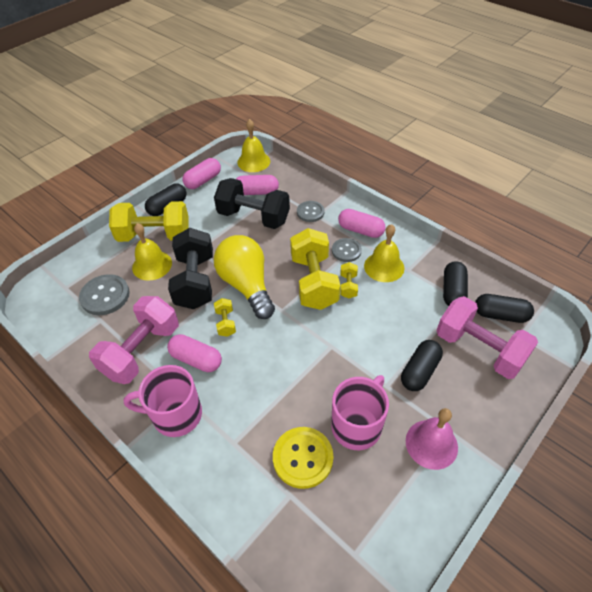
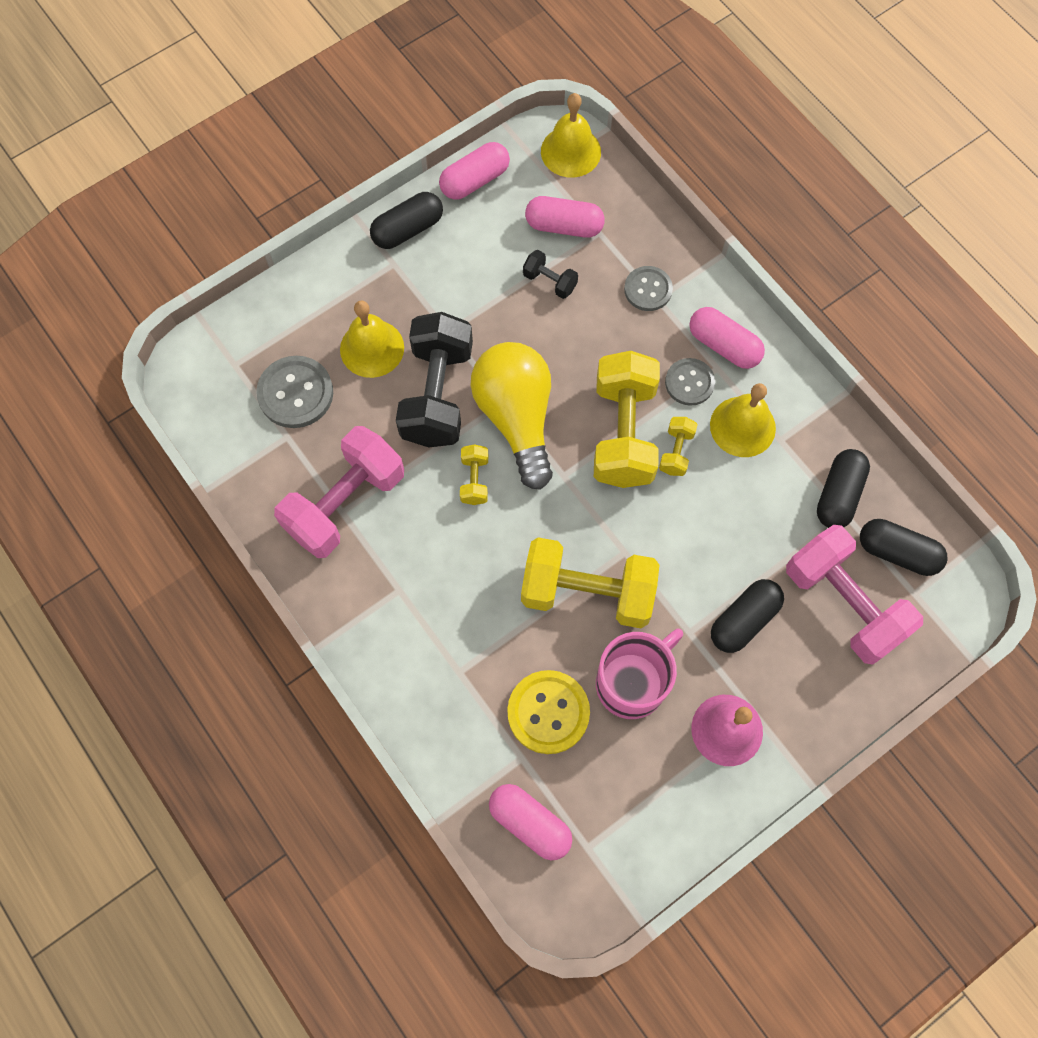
camera: 10 degrees right, 20 degrees up
yellow dumbbell [109,201,189,242] -> yellow dumbbell moved to [521,537,659,628]
pink mug [124,365,202,437] -> none
pink capsule [167,334,222,372] -> pink capsule moved to [489,784,572,861]
black dumbbell [214,178,290,229] -> black dumbbell [523,250,578,299], size x0.45

